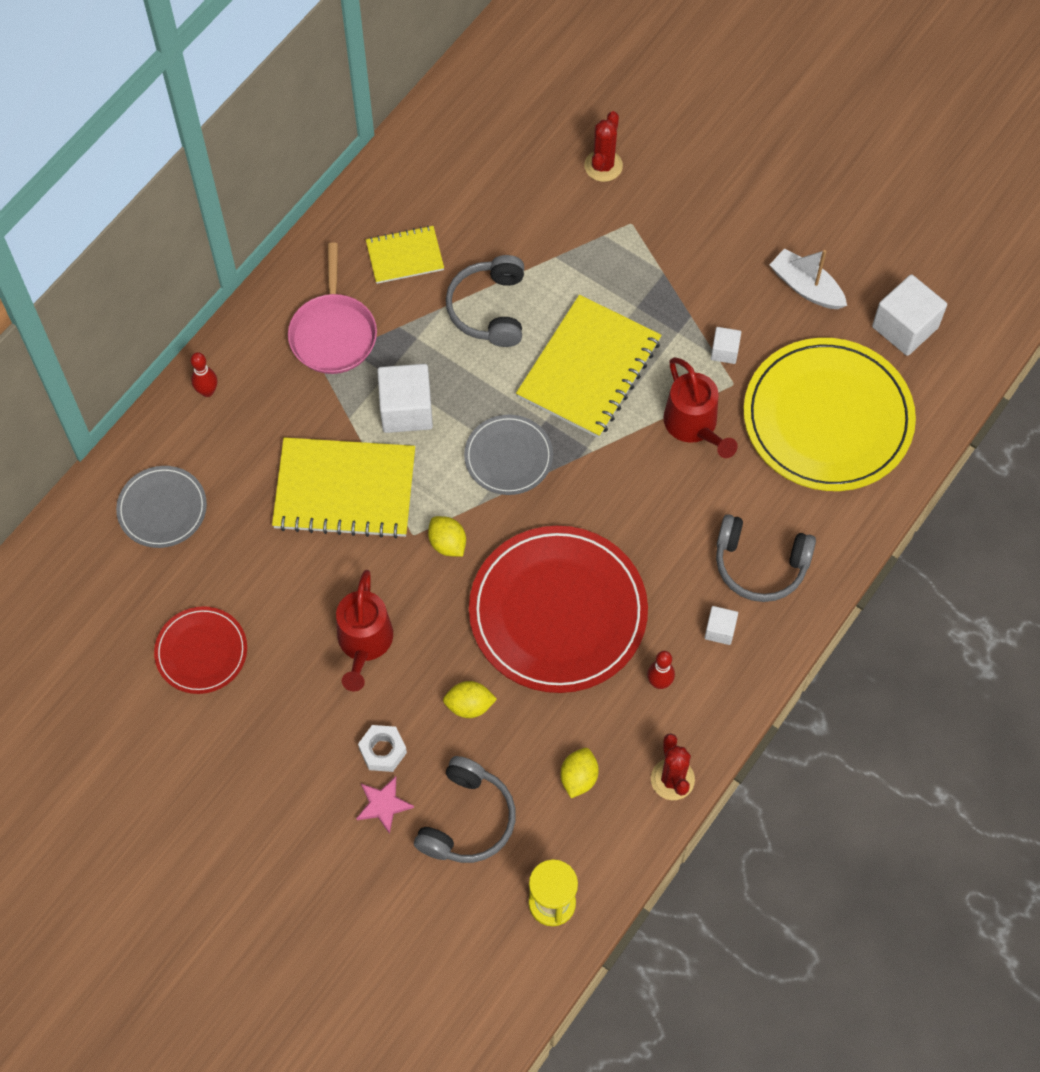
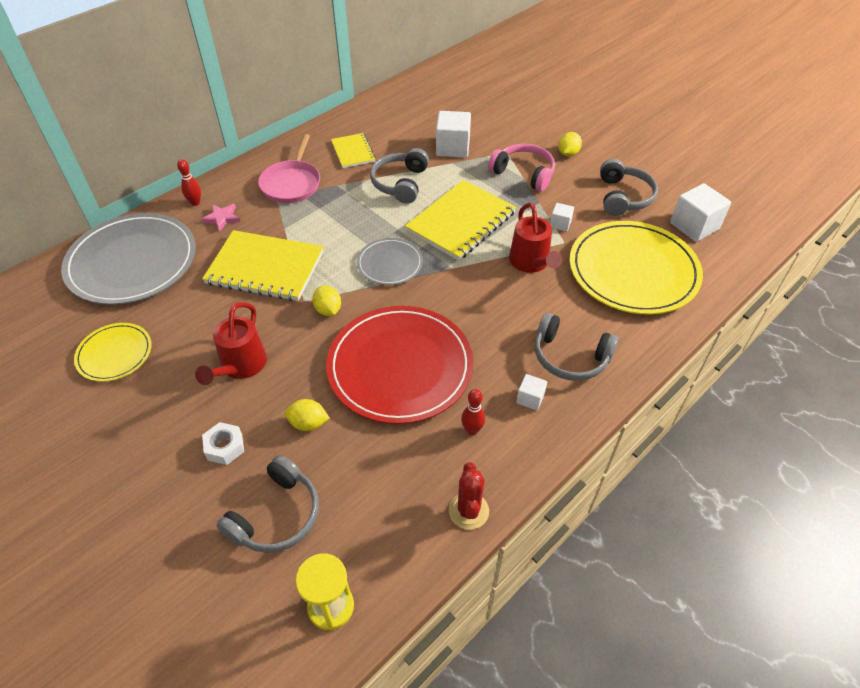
camera: 10 degrees right, 15 degrees down
grey plate [116,466,207,548] -> grey plate [61,213,196,305], size x1.94
red plate [154,606,247,694] -> yellow plate [74,323,152,382]
pink star [356,776,414,834] -> pink star moved to [201,204,240,232]
yellow notebook [366,225,444,284] -> yellow notebook turned 75 degrees clockwise [331,133,376,168]
white cube [377,364,433,433] -> white cube moved to [436,111,471,158]
yellow lemon [561,748,599,798] -> yellow lemon moved to [558,132,582,157]
red cactus [584,111,623,182] -> none
white boat [770,249,847,309] -> grey headphones [600,159,658,216]
none -> pink headphones [488,144,555,192]

